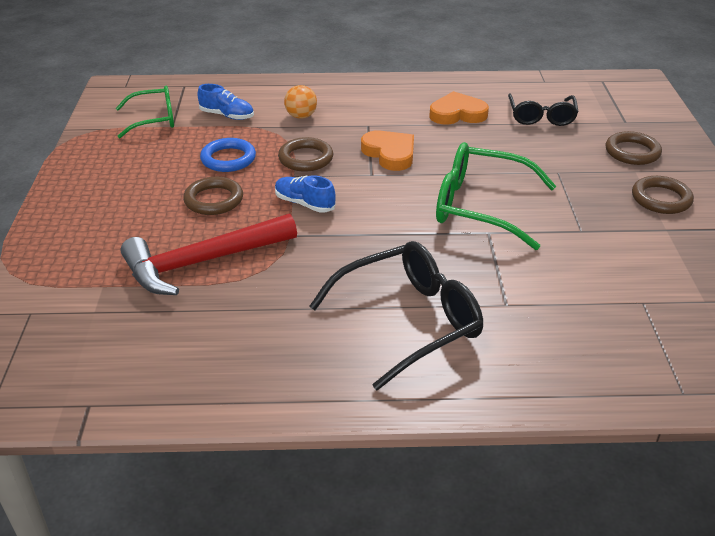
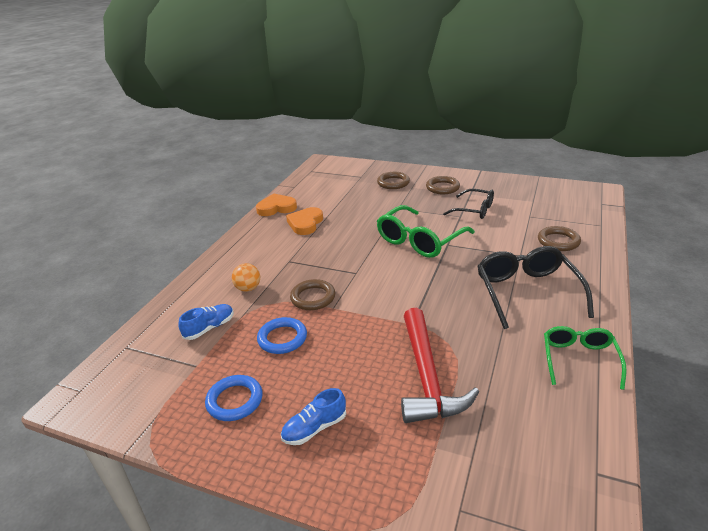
camera: 65 degrees left, 5 degrees down
green glasses [116,86,174,138] -> green glasses moved to [544,326,627,390]
brown ring [183,177,243,215] -> brown ring moved to [538,226,581,251]
blue shoe [275,175,336,213] -> blue shoe moved to [281,388,346,445]
orange heart [361,131,414,171] -> orange heart moved to [256,194,297,216]
black glasses [508,93,578,126] -> black glasses moved to [443,189,494,219]
none -> blue ring [205,375,263,421]

